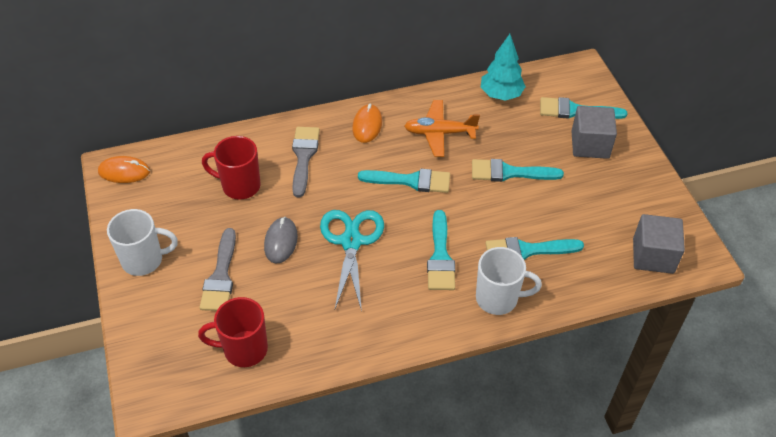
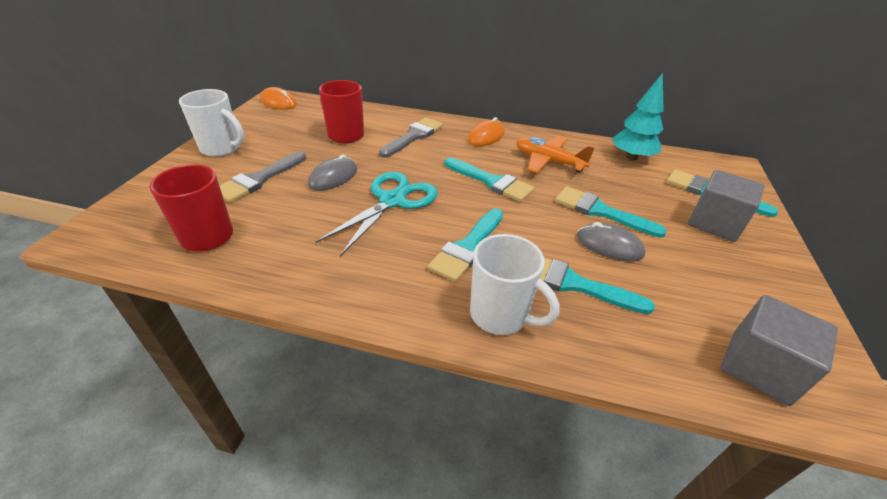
camera: 30 degrees right, 10 degrees down
none -> grey mouse [577,222,645,261]

